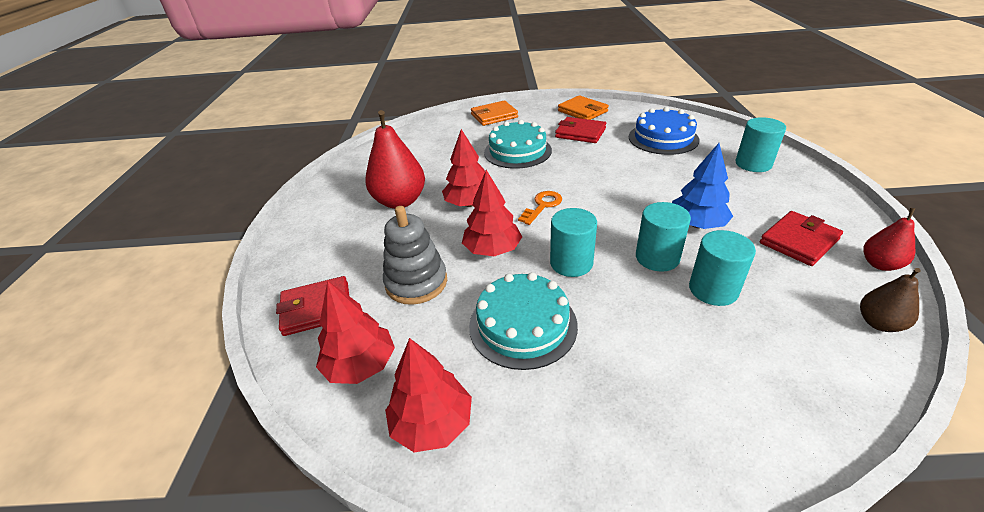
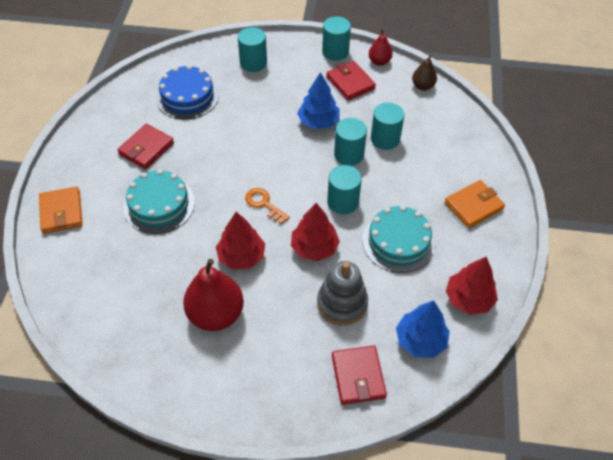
camera: 85 degrees left, 15 degrees up
red tree [316,281,395,384] -> blue tree [396,300,450,358]
orange wallet [558,95,609,120] -> orange wallet moved to [445,180,505,228]
none -> turquoise cylinder [322,16,351,61]

